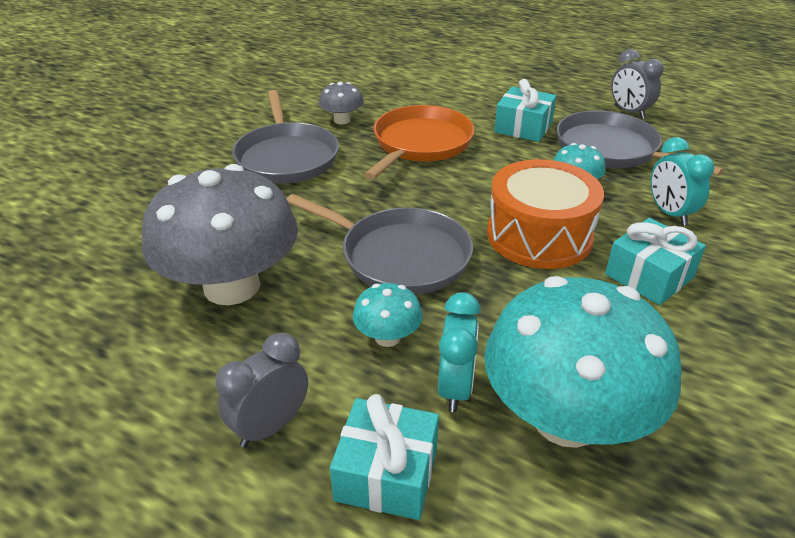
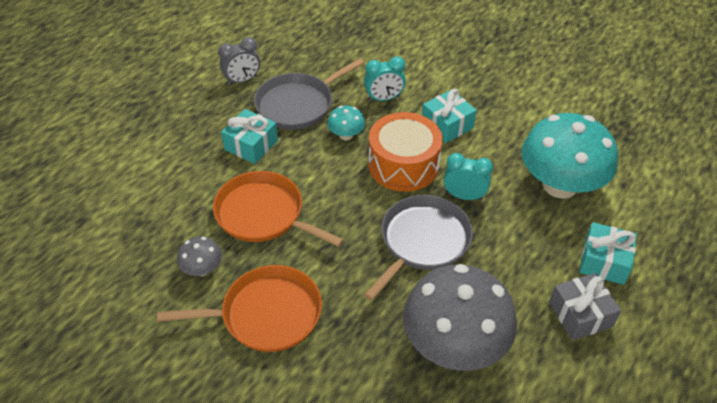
camera: 85 degrees left, 10 degrees up
grey clock [215,333,308,448] -> grey gift [549,273,621,340]
grey pan [232,90,339,184] -> orange pan [157,265,322,352]
turquoise mushroom [353,283,423,347] -> none
turquoise clock [438,293,481,412] -> turquoise clock moved to [444,153,493,200]

